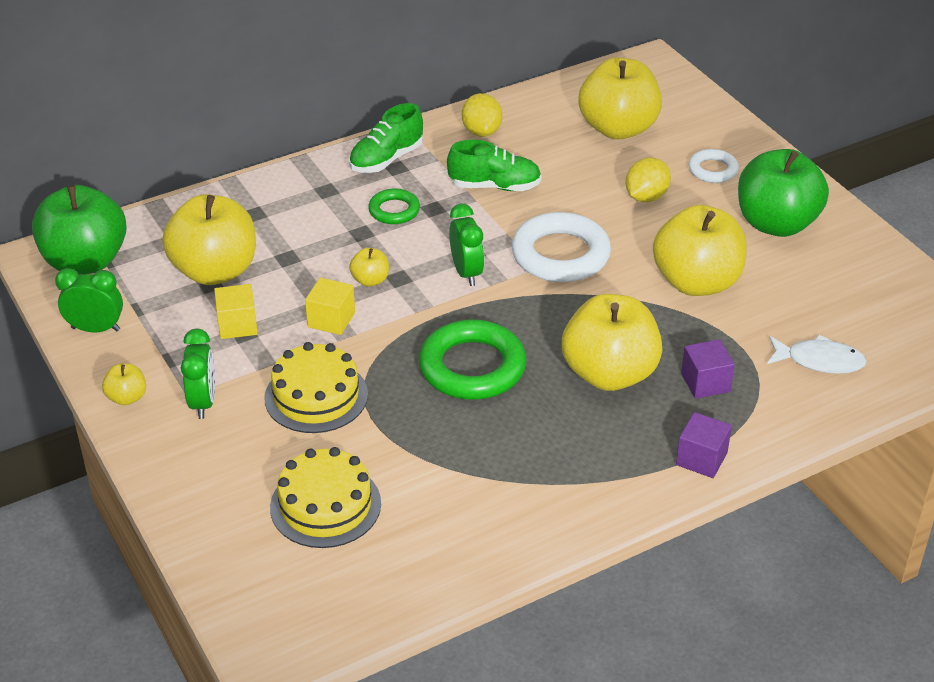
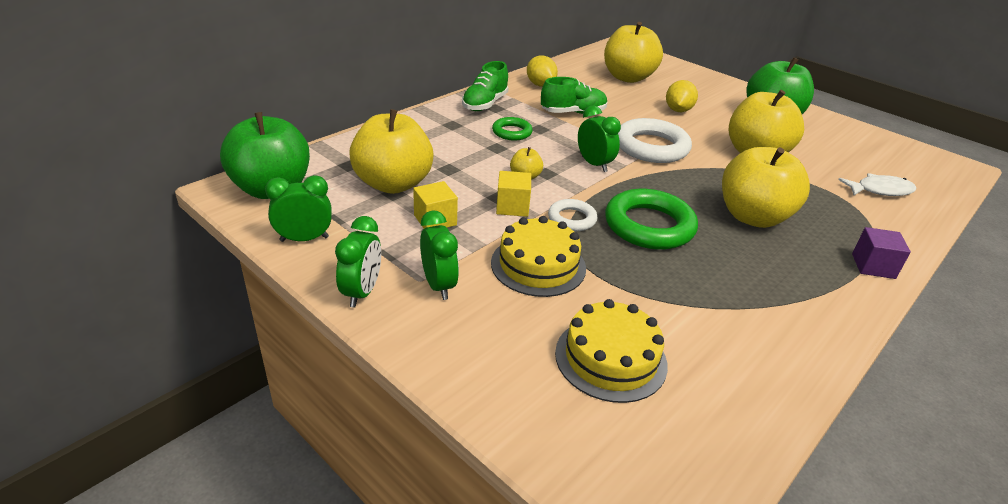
camera: 20 degrees left, 5 degrees down
yellow apple [102,364,146,405] -> green clock [335,216,381,308]
purple cube [681,339,735,399] -> none
white ring [689,149,739,183] -> white ring moved to [548,199,598,231]

